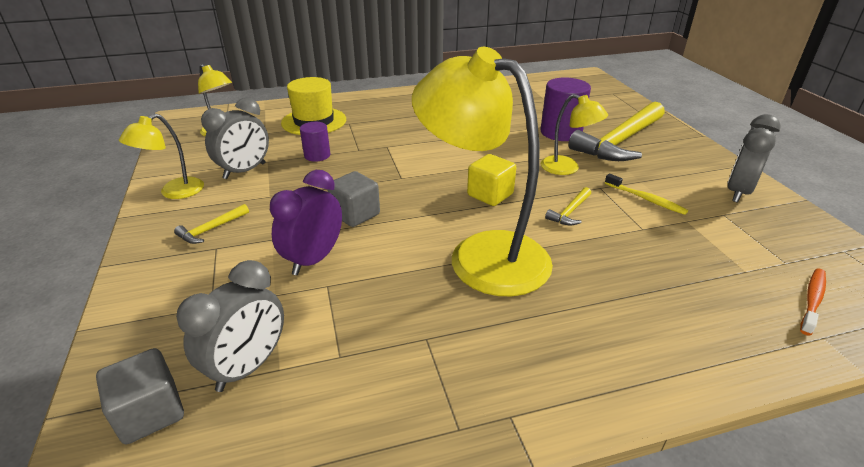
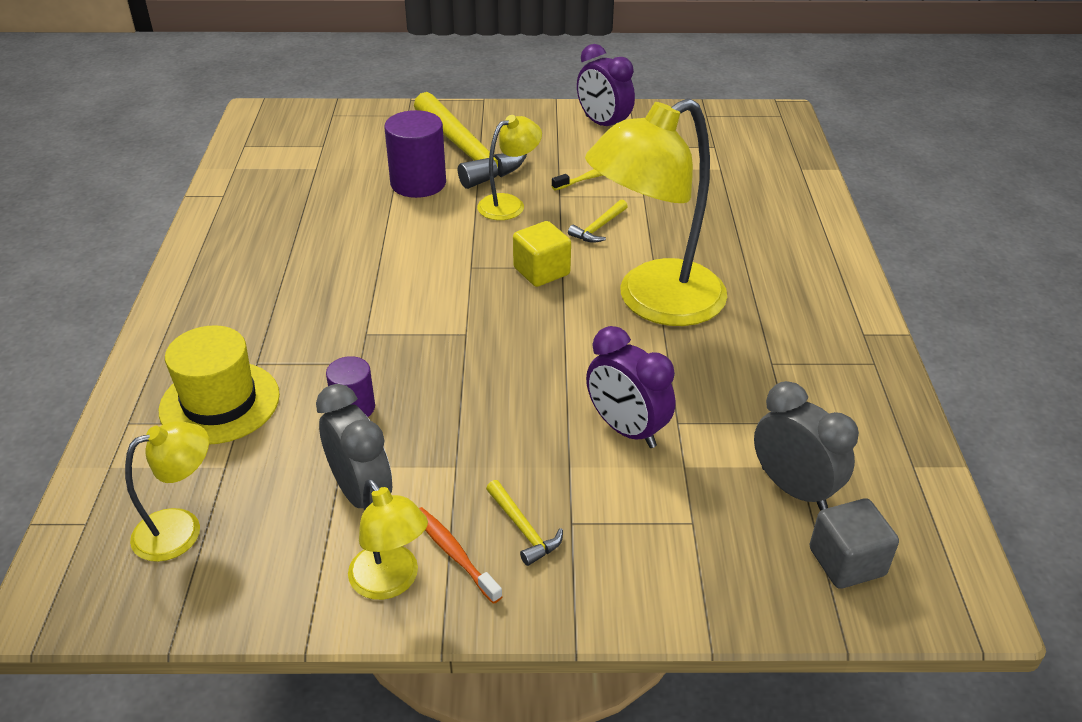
camera: 75 degrees left, 5 degrees up
grey cube [327,171,380,227] -> none
yellow hammer [545,187,591,225] -> yellow hammer turned 75 degrees clockwise [568,200,628,243]
grey clock [728,114,781,202] -> purple clock [577,44,635,126]
orange toothbrush [800,269,826,336] -> orange toothbrush moved to [419,507,503,604]

